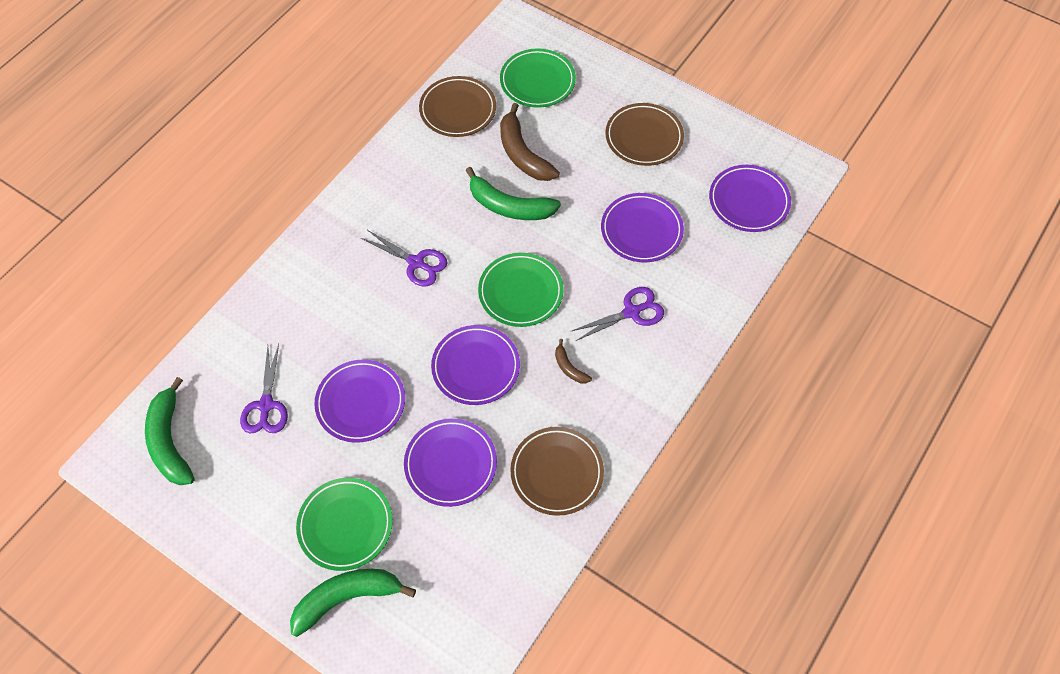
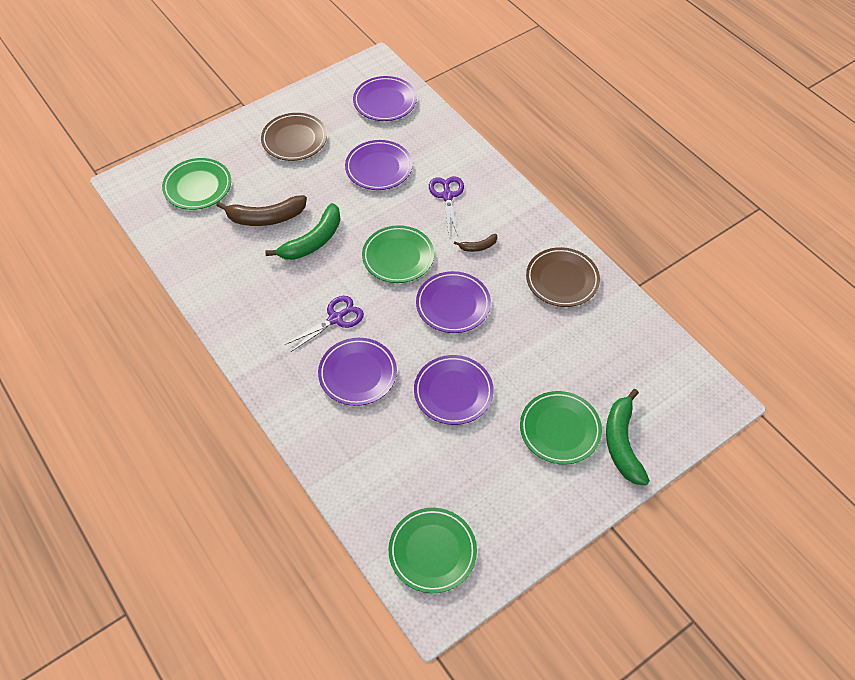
camera: 70 degrees left, 5 degrees down
green banana [145,377,195,485] -> green plate [389,508,477,593]
purple scissors [240,344,288,433] -> none
purple plate [404,419,497,507] -> purple plate moved to [318,338,397,406]
brown plate [419,76,496,137] -> none

